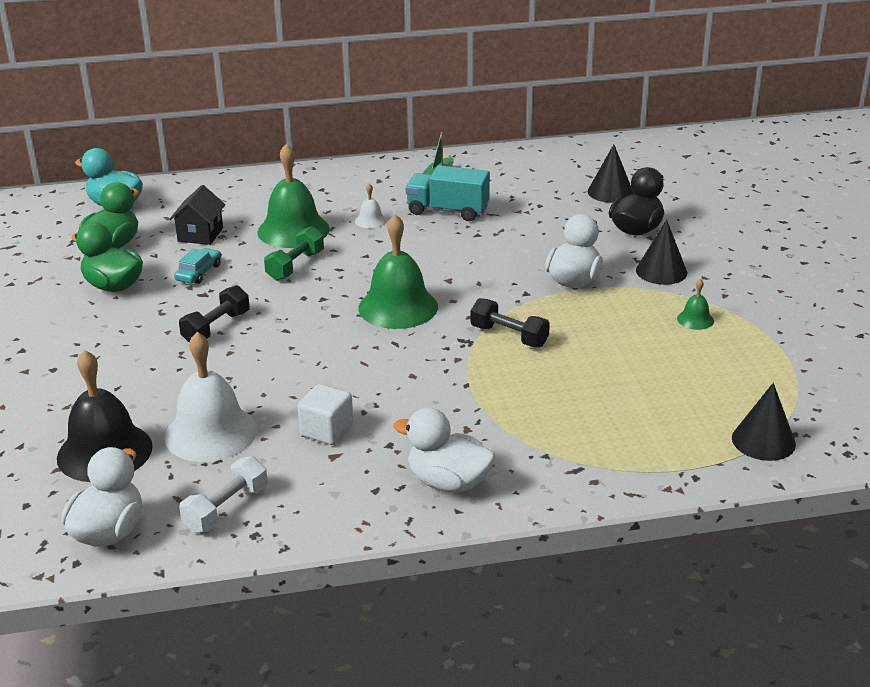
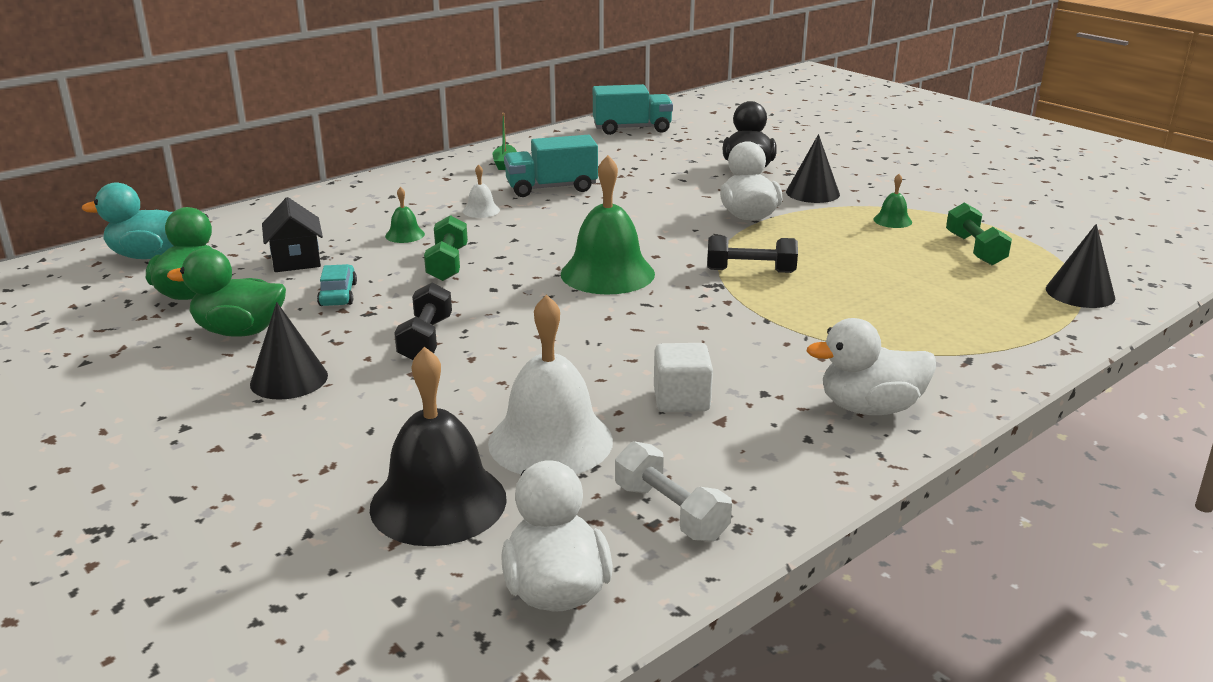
camera: 30 degrees left, 5 degrees down
white dumbbell [179,456,268,533] -> white dumbbell turned 45 degrees counterclockwise [615,441,732,541]
green bell [257,144,330,248] -> green bell [385,187,425,243], size x0.45
black cone [588,144,633,203] -> black cone moved to [250,302,328,400]
none -> turquoise truck [593,84,673,135]
none -> green dumbbell [946,202,1012,265]

